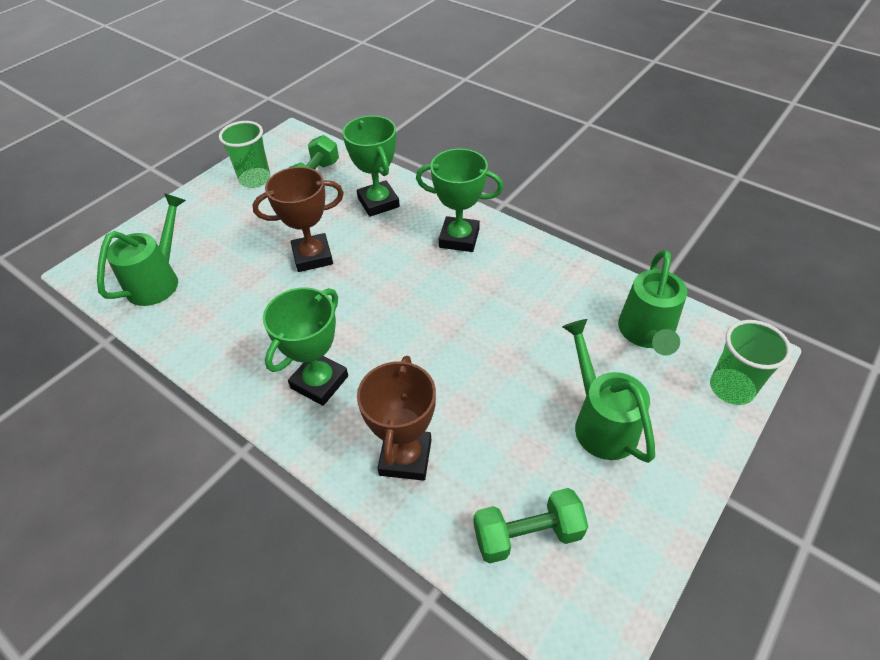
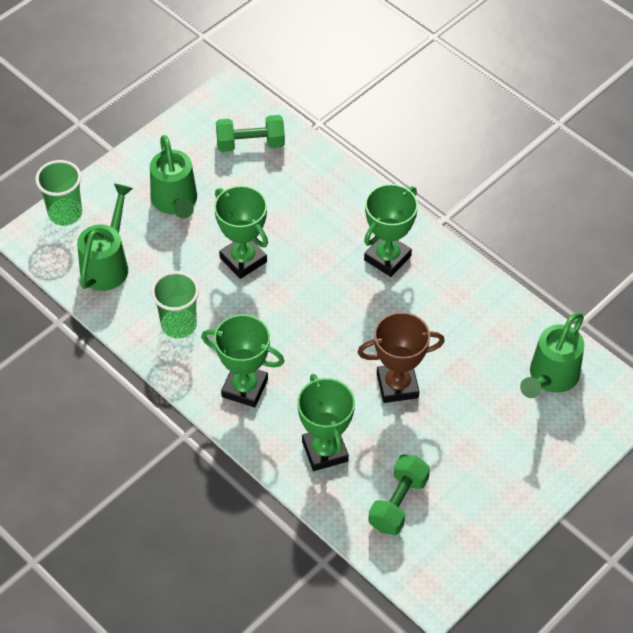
camera: 175 degrees left, 5 degrees up
green cup [219,121,270,188] -> green cup moved to [151,271,199,338]
brown trophy [357,356,436,481] -> none
none -> green trophy [214,186,268,279]

